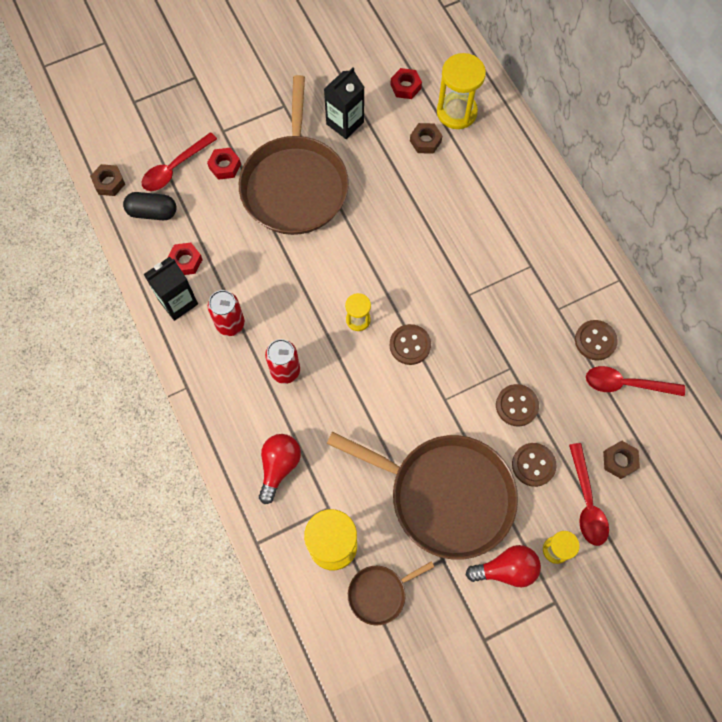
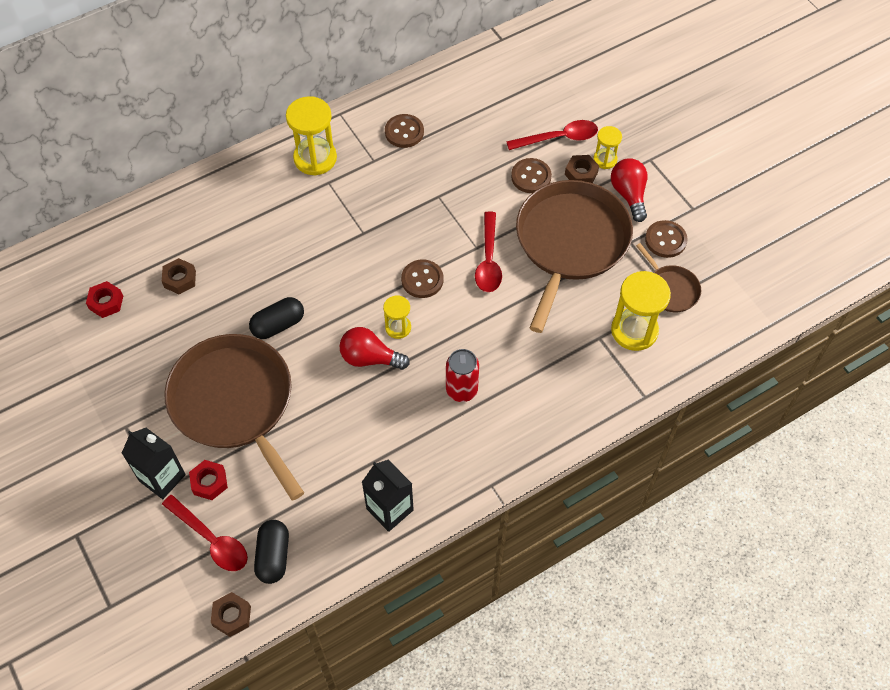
camera: 95 degrees left, 10 degrees down
red nut [167,243,203,275] -> none
red can [208,290,245,336] -> none
brown pan [239,75,349,235] -> brown pan turned 120 degrees counterclockwise [164,334,304,500]
red light bulb [259,434,301,504] -> red light bulb moved to [340,327,410,370]
black carton [324,67,364,139] -> black carton moved to [122,428,186,499]
yellow hourglass [437,53,486,129] -> yellow hourglass moved to [286,96,337,175]
brown button [496,384,539,427] -> brown button moved to [645,220,688,258]
red spoon [586,366,685,396] -> red spoon moved to [475,211,502,292]
brown nut [603,441,640,479] -> brown nut moved to [565,155,599,183]
none -> black capsule [249,297,304,339]

